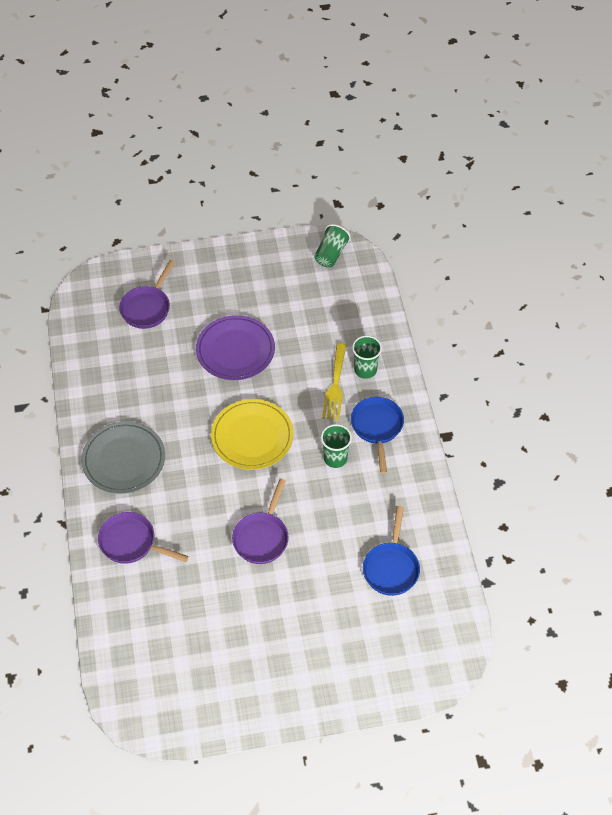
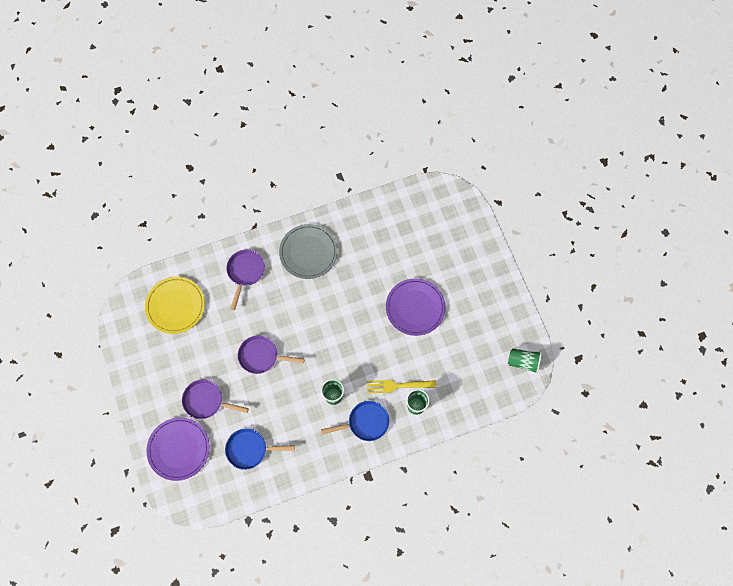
camera: 80 degrees right, 15 degrees up
purple pan [119,260,175,329] -> purple pan moved to [182,380,249,419]
yellow plate [211,399,294,470] -> yellow plate moved to [145,277,205,334]
none -> purple plate [147,417,210,481]

